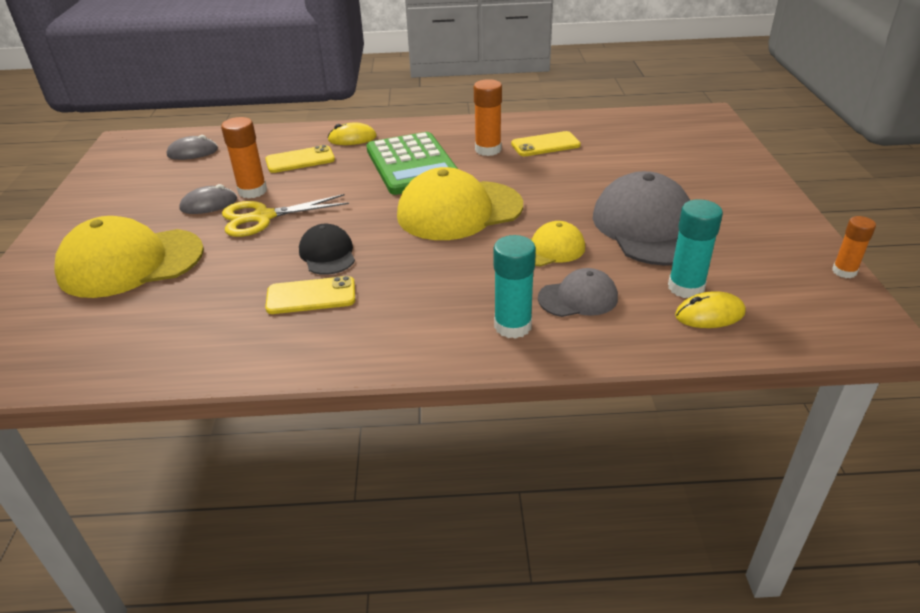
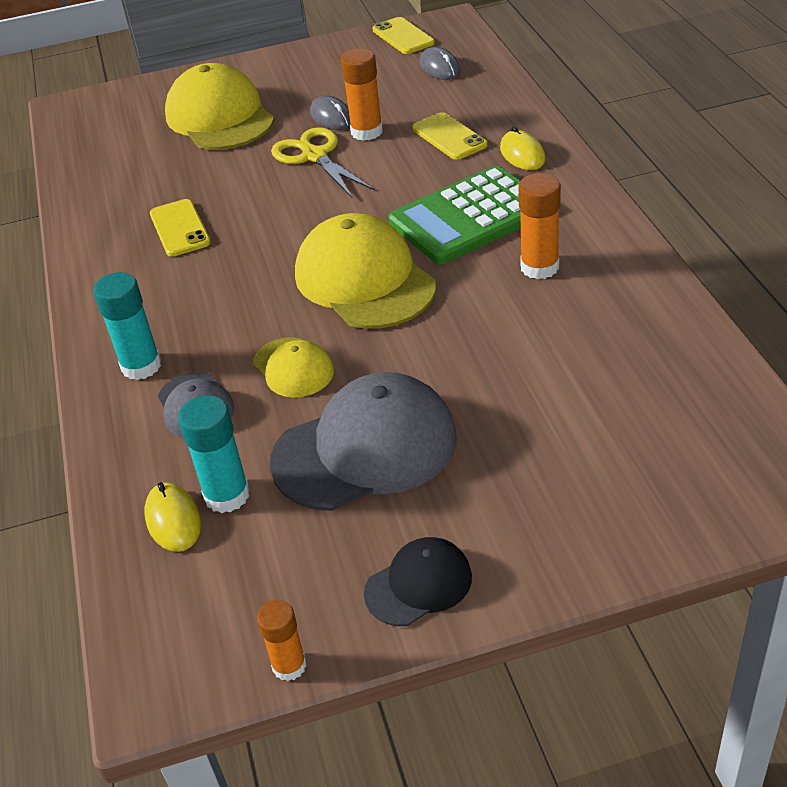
camera: 80 degrees right, 5 degrees up
black cap [299,224,355,275] -> black cap moved to [364,537,472,626]
yellow phone [511,131,581,156] -> yellow phone moved to [372,17,435,54]

